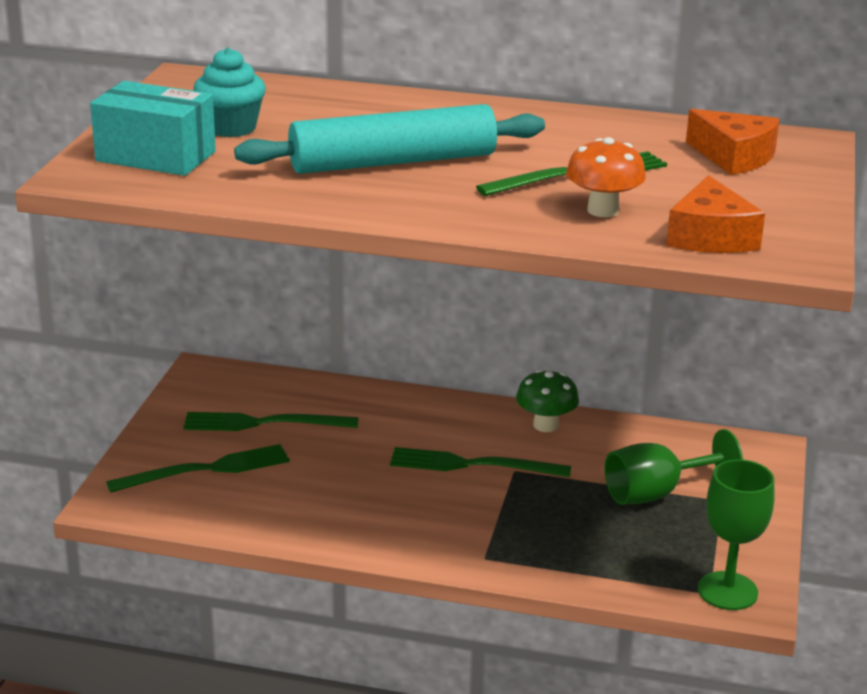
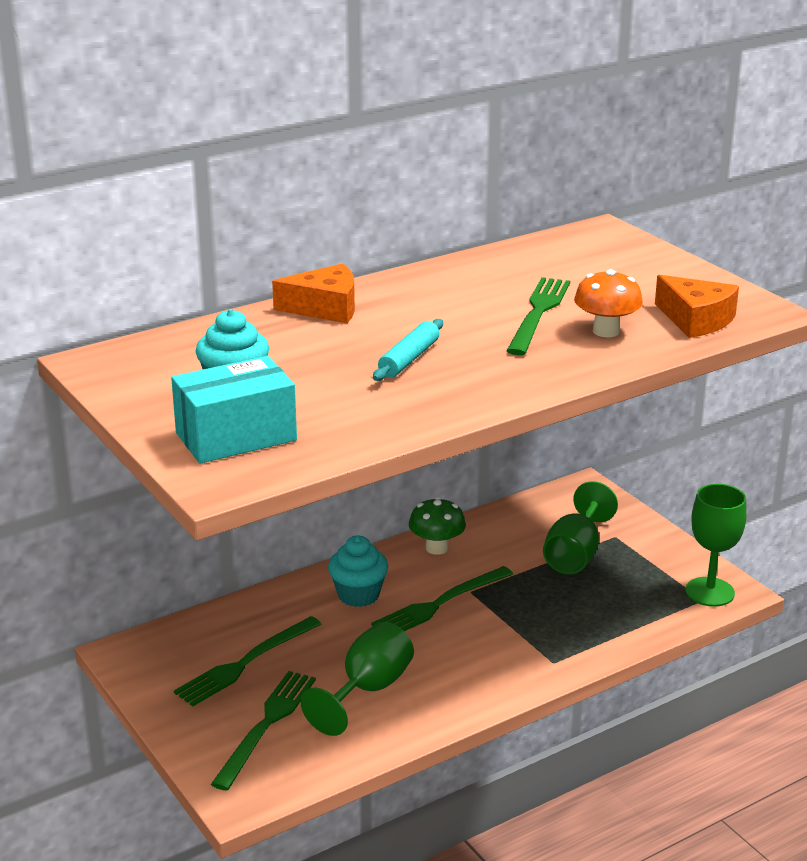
camera: 45 degrees left, 0 degrees up
turquoise rolling pin [234,104,545,174] -> turquoise rolling pin [373,319,443,381], size x0.48
orange cheese [686,109,780,175] -> orange cheese moved to [272,263,355,323]
none -> green goblet [300,622,414,736]
none -> turquoise cupcake [328,536,388,607]

